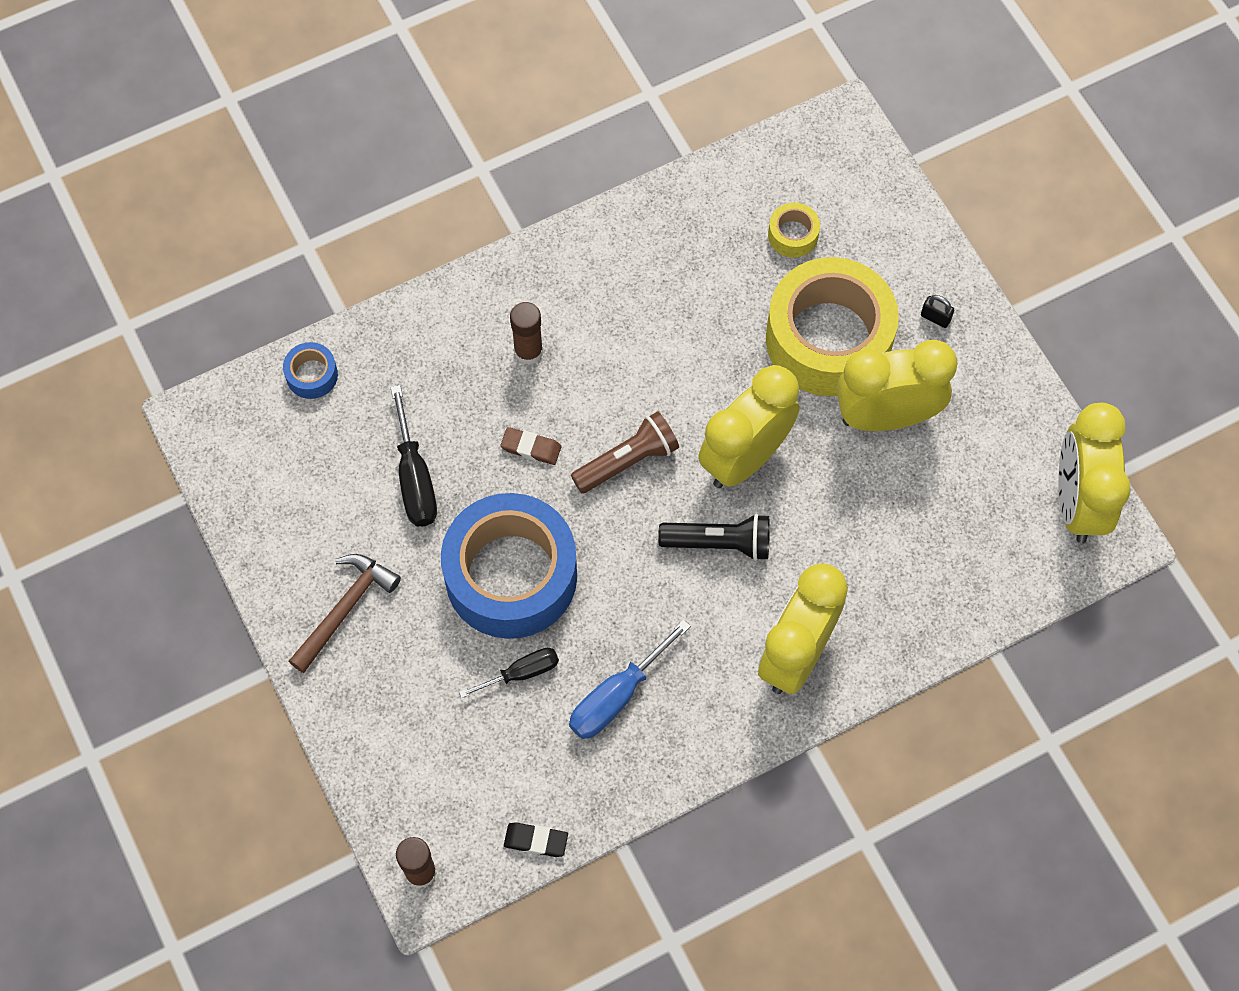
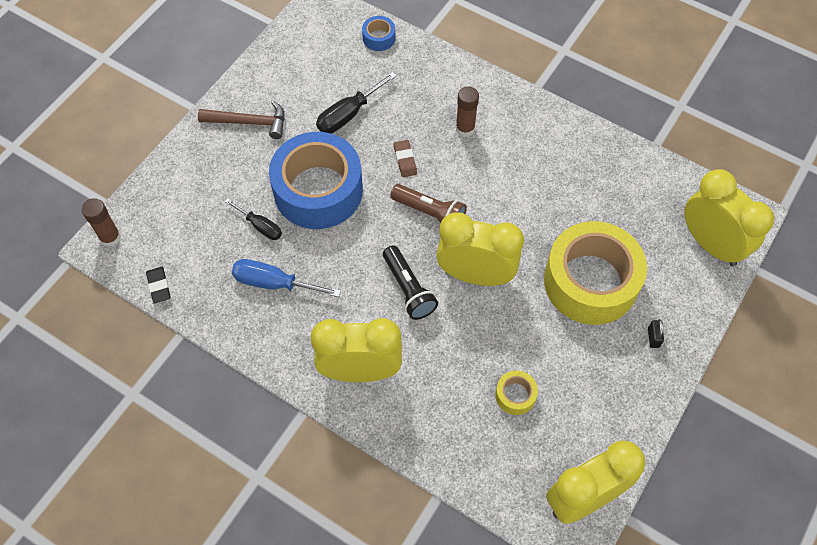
camera: 60 degrees right, 5 degrees down
yellow tape [768,202,820,258] -> yellow tape moved to [495,370,538,415]
yellow clock [836,340,957,431] -> yellow clock moved to [684,169,774,266]

